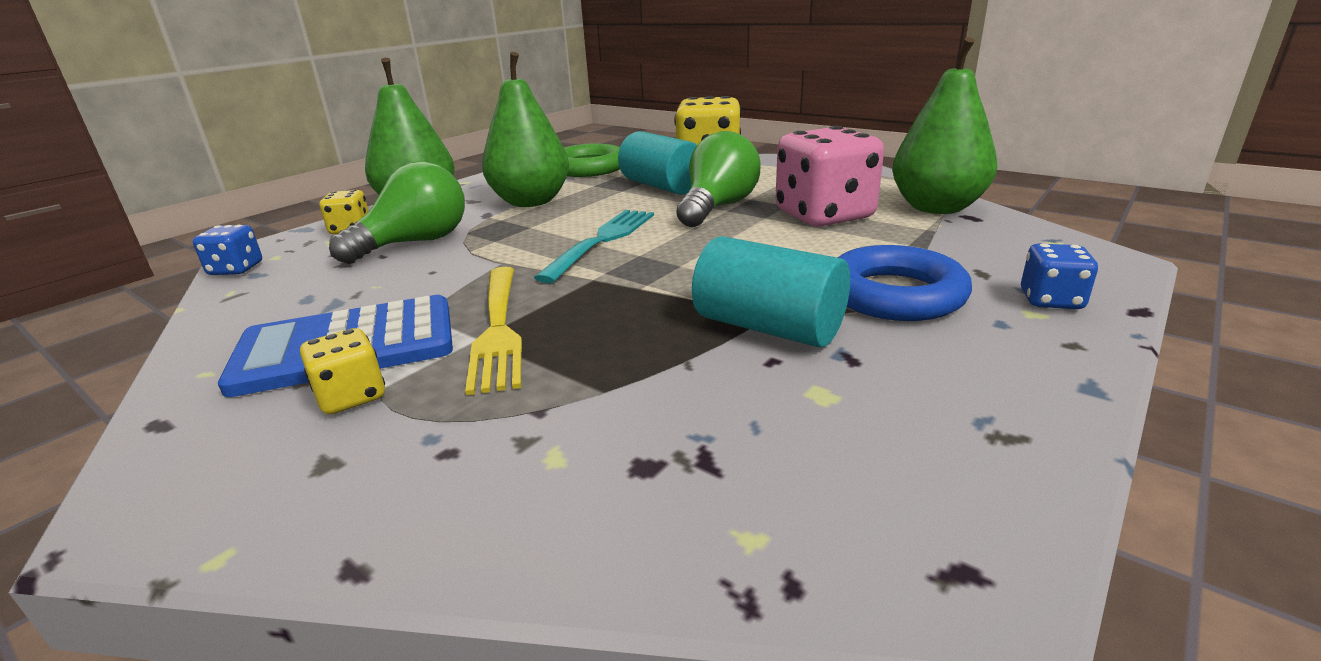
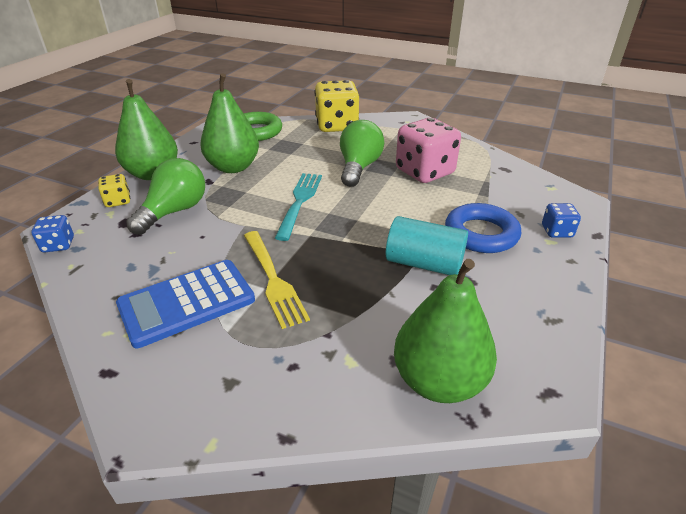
camera: 15 degrees left, 10 degrees up
yellow dice [300,328,385,414] -> none
turquoise cylinder [618,131,697,195] -> none
green pear [892,37,997,214] -> green pear moved to [394,259,497,403]

